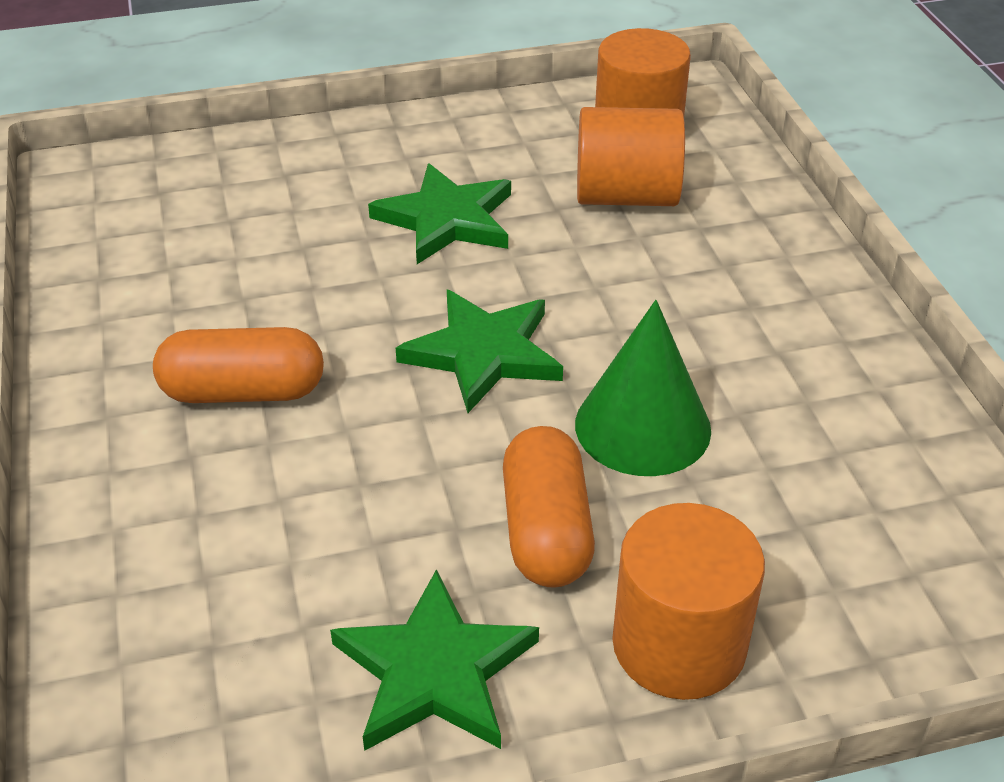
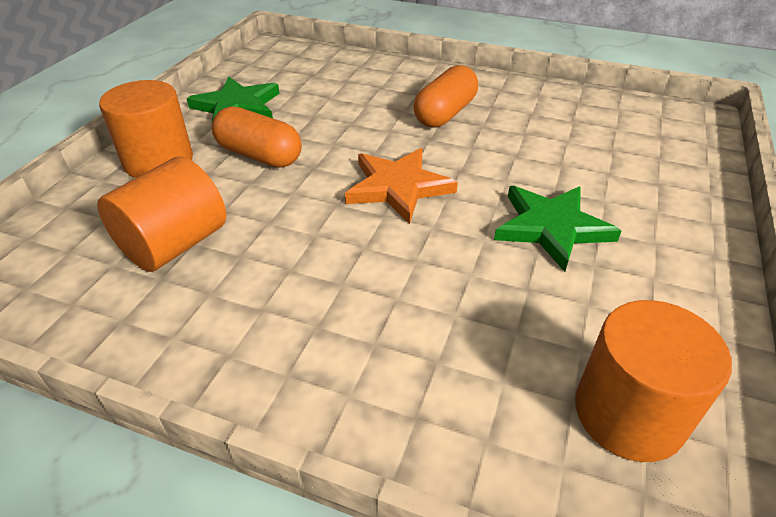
camera: 125 degrees right, 0 degrees up
green star [396,290,563,413] -> orange star [345,148,458,224]
green cone [575,300,711,476] -> none
orange cylinder [577,107,685,206] -> orange cylinder moved to [97,157,226,272]

